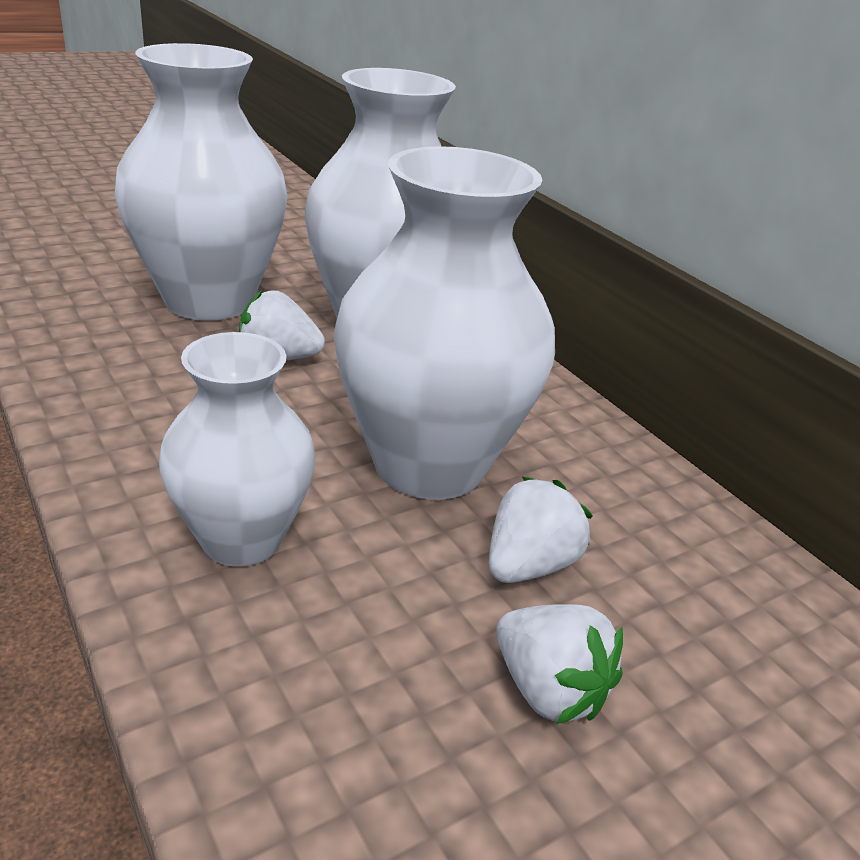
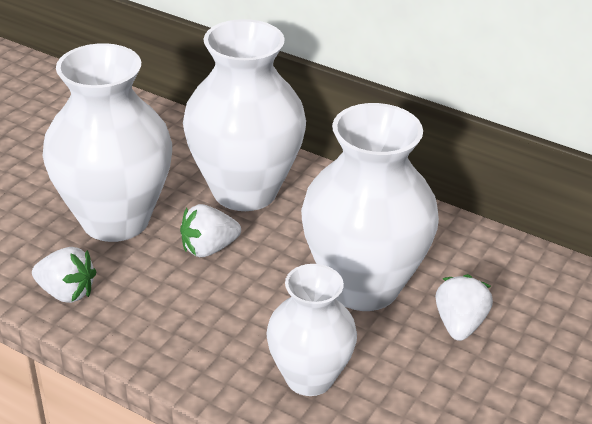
camera: 25 degrees left, 5 degrees up
white strawberry [496,604,623,724] -> white strawberry moved to [32,247,96,303]

